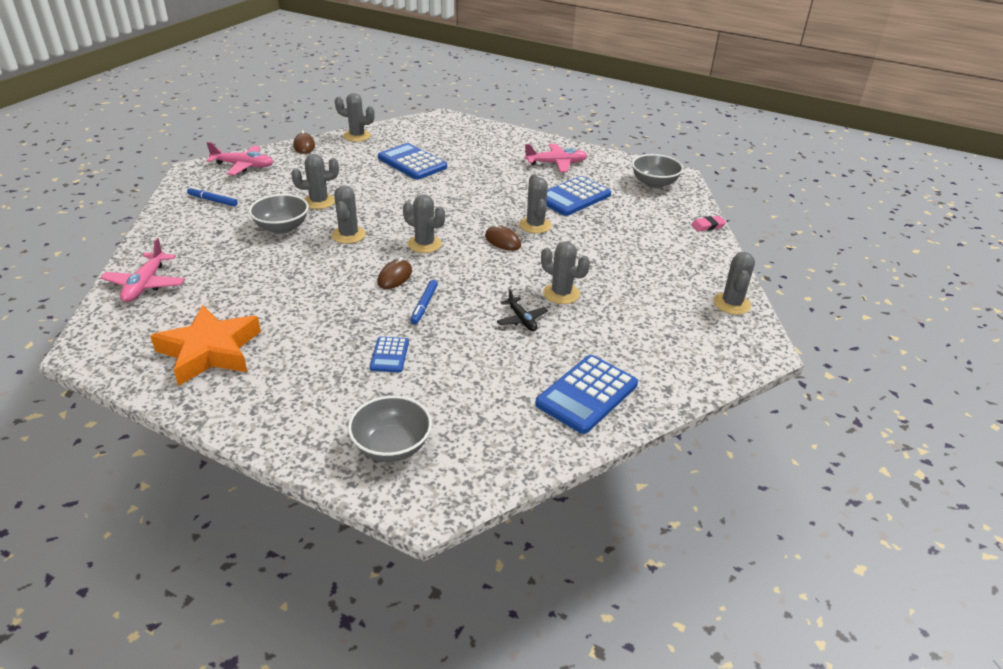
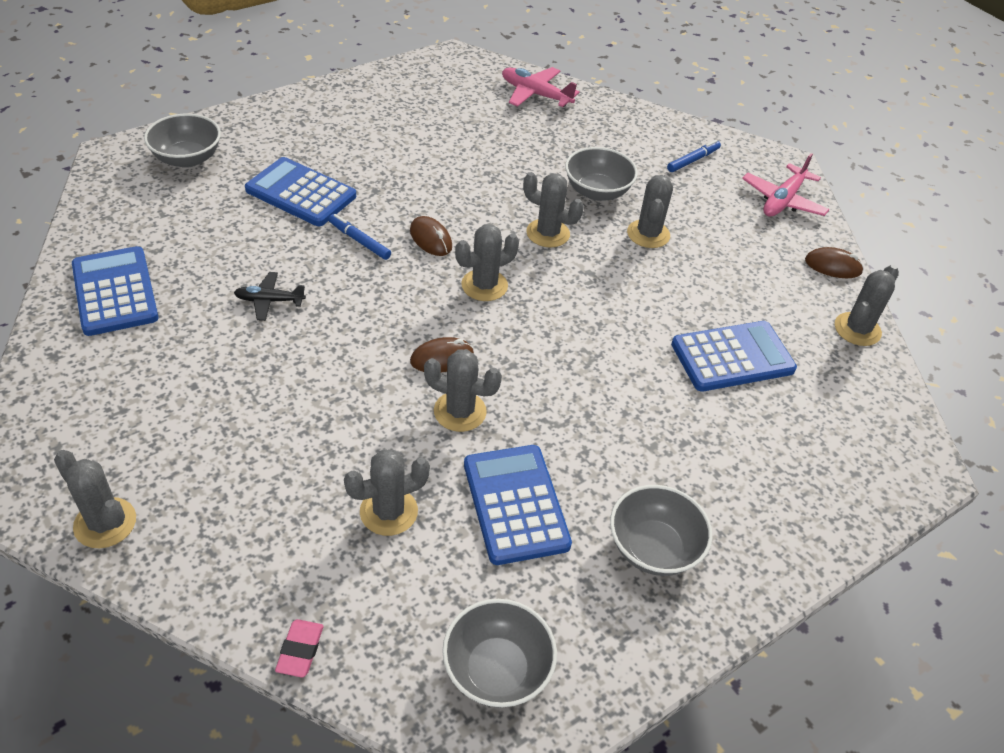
camera: 115 degrees right, 10 degrees up
orange star [150,305,261,386] -> none
blue calculator [370,337,409,372] -> blue calculator [245,157,356,226], size x1.86
pink plane [524,144,587,172] -> grey bowl [610,485,712,576]
grey cactus [541,241,590,304] -> grey cactus moved to [344,449,430,536]

